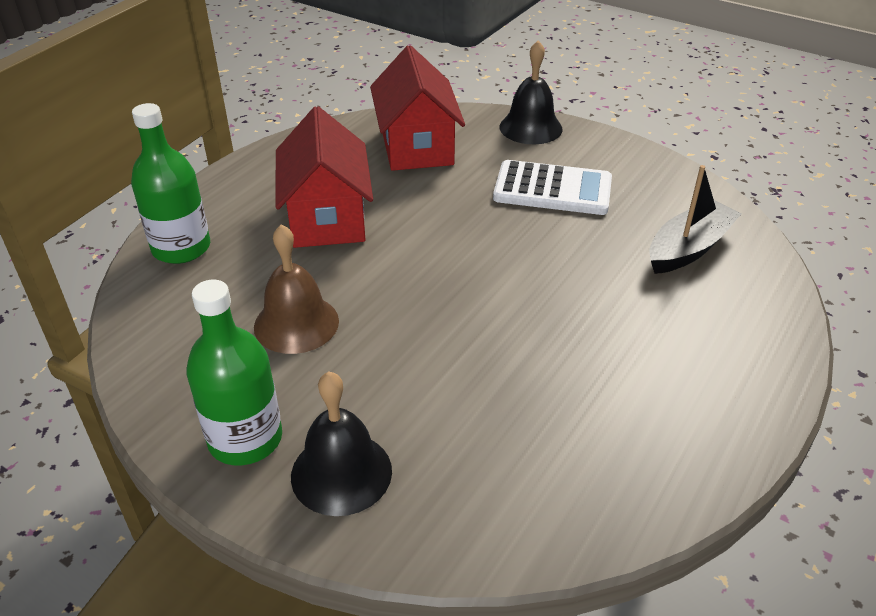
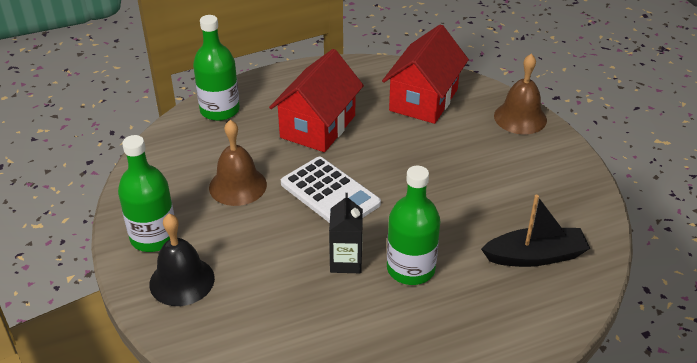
camera: 35 degrees right, 0 degrees up
white calculator [493,160,612,215] -> white calculator moved to [281,157,381,223]
black bell [500,40,563,144] -> brown bell [494,54,547,134]
none -> black carton [329,193,363,273]
none -> green bottle [387,166,440,285]

